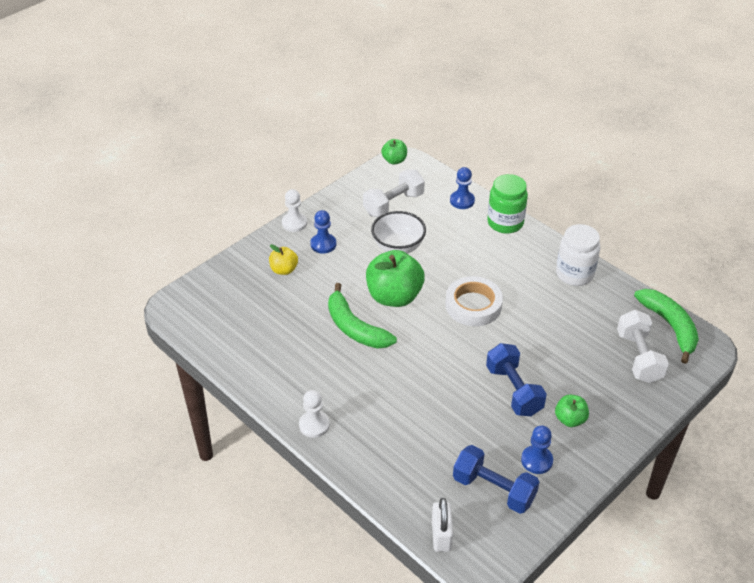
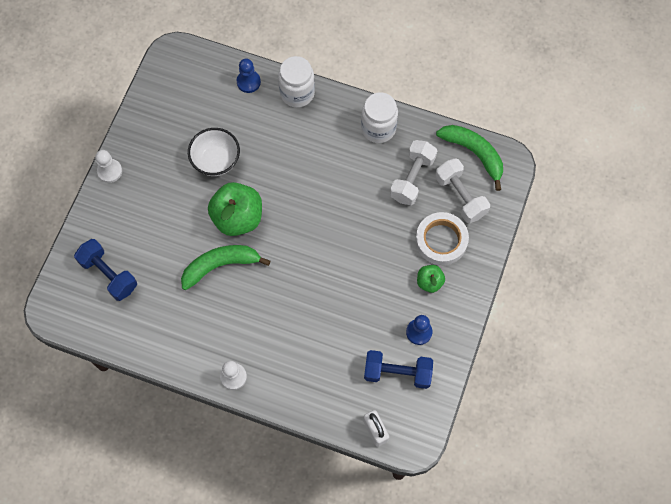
camera: 25 degrees left, 25 degrees up
yellow apple [269,244,298,275] -> none
blue pawn [310,210,336,254] -> none
green banana [328,283,397,349] -> green banana turned 135 degrees clockwise [181,245,270,290]
white dumbbell [363,169,425,217] -> white dumbbell moved to [390,140,437,205]
green apple [381,139,407,164] -> none
white tape [445,276,503,326] -> white tape moved to [415,212,469,265]
blue dumbbell [486,343,547,416] -> blue dumbbell moved to [74,239,137,301]
green jar [487,174,528,234] -> white jar [278,56,315,108]

